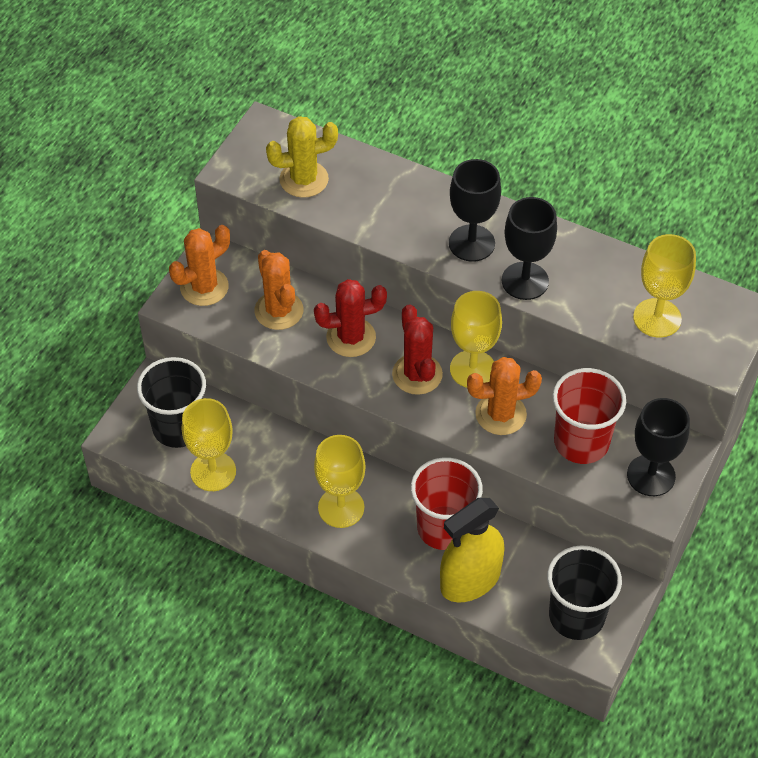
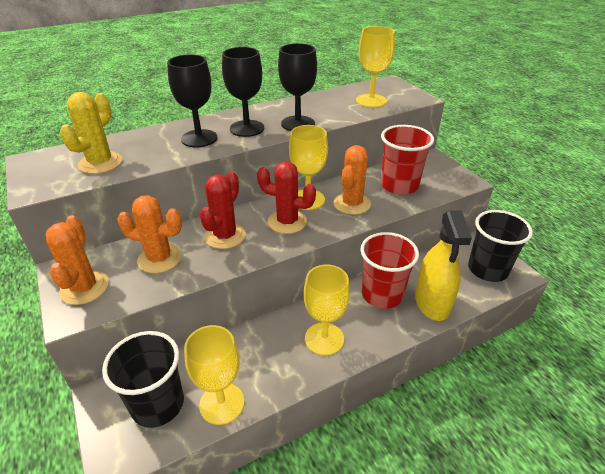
camera: 55 degrees left, 15 degrees down
black goblet [627,398,690,496] -> black goblet moved to [167,54,217,147]

